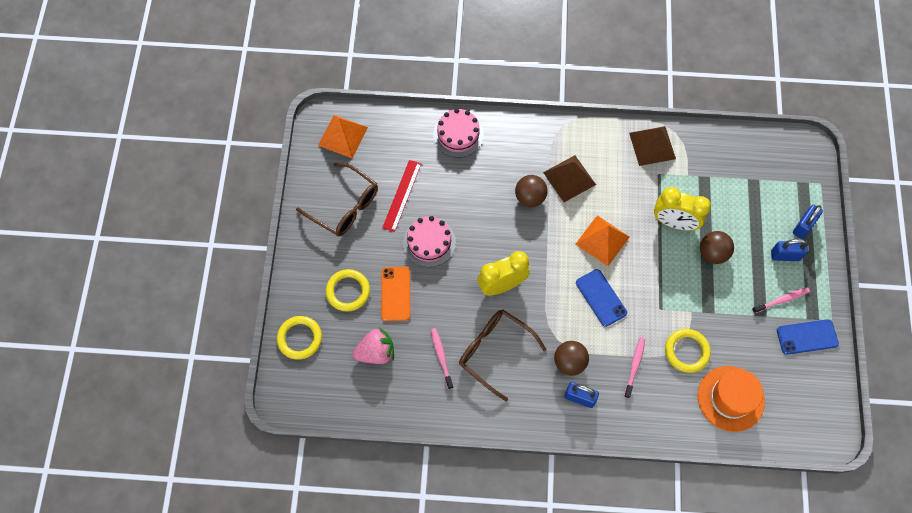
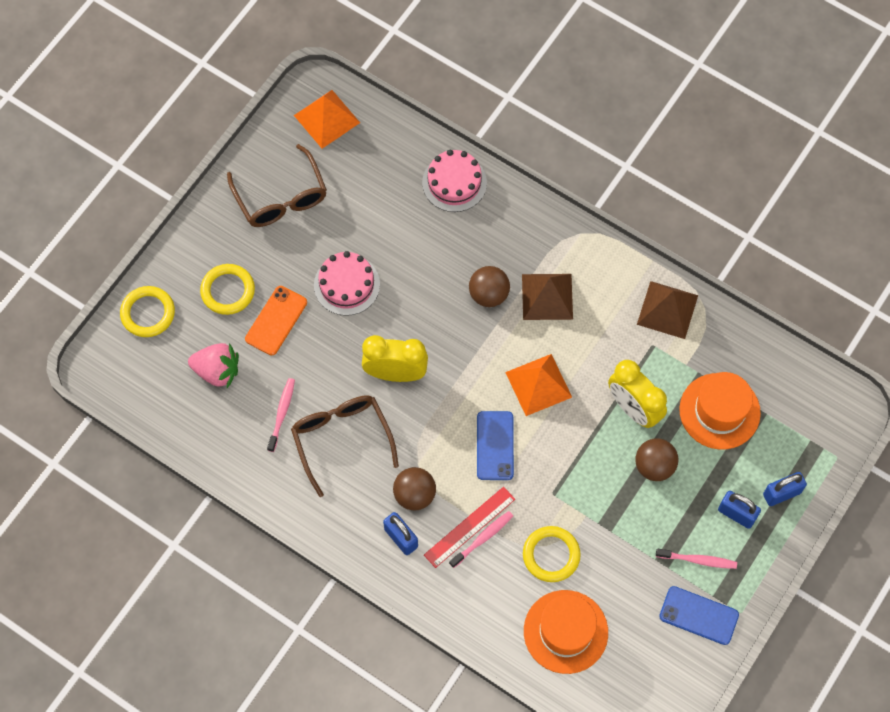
camera: 30 degrees right, 0 degrees up
red ruler [382,160,422,232] -> red ruler moved to [424,487,515,568]
none -> orange hat [679,372,761,449]

